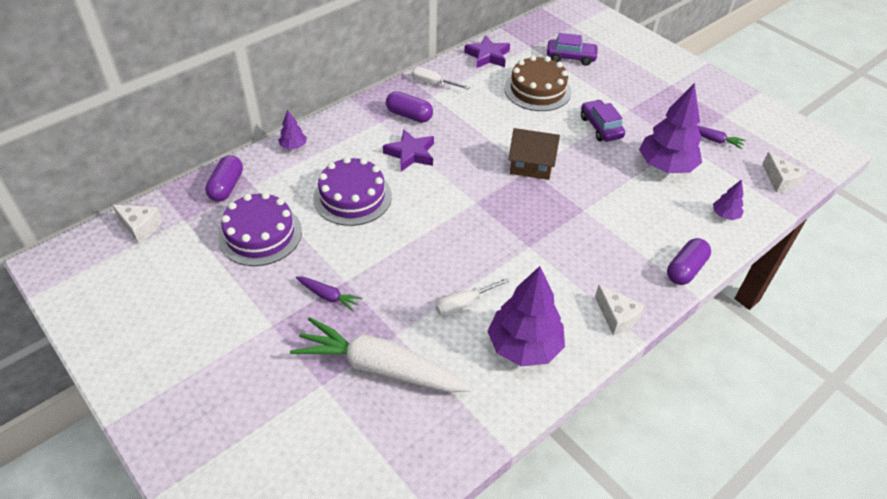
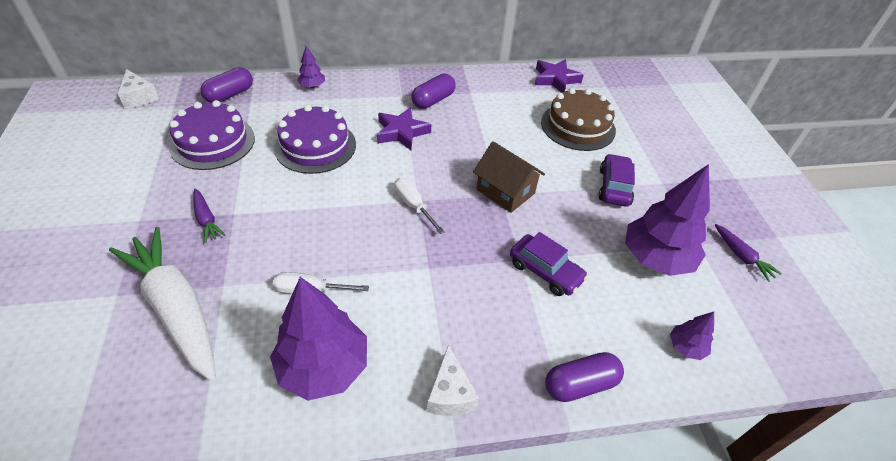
camera: 30 degrees right, 0 degrees up
purple capsule [386,91,433,123] -> purple capsule turned 75 degrees clockwise [411,74,456,109]
white screwdriver [412,67,470,90] -> white screwdriver moved to [394,178,445,234]
purple car [547,33,599,66] -> purple car moved to [510,232,588,296]
white cheese [762,152,807,193] -> none

